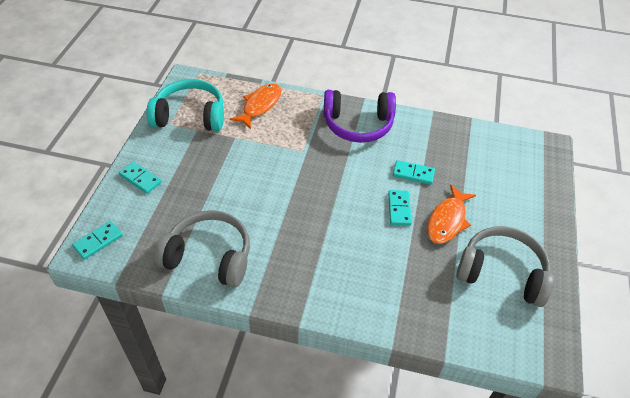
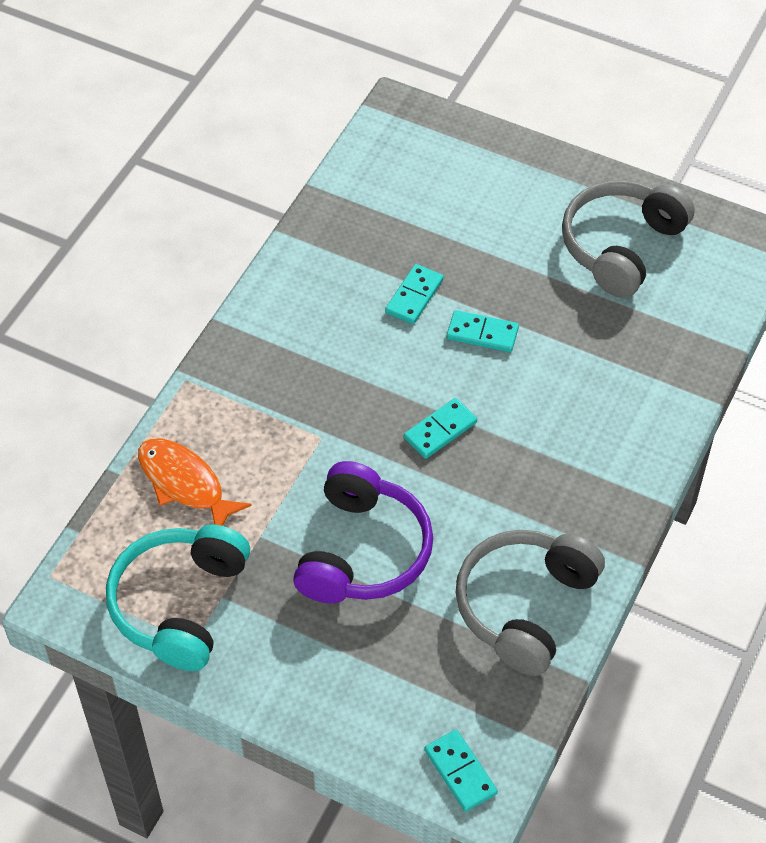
camera: 75 degrees left, 5 degrees up
turquoise domino [119,161,162,194] -> turquoise domino moved to [404,398,477,459]
purple headphones [324,90,396,143] -> purple headphones moved to [293,461,433,603]
orange fish [427,184,476,244] -> none

